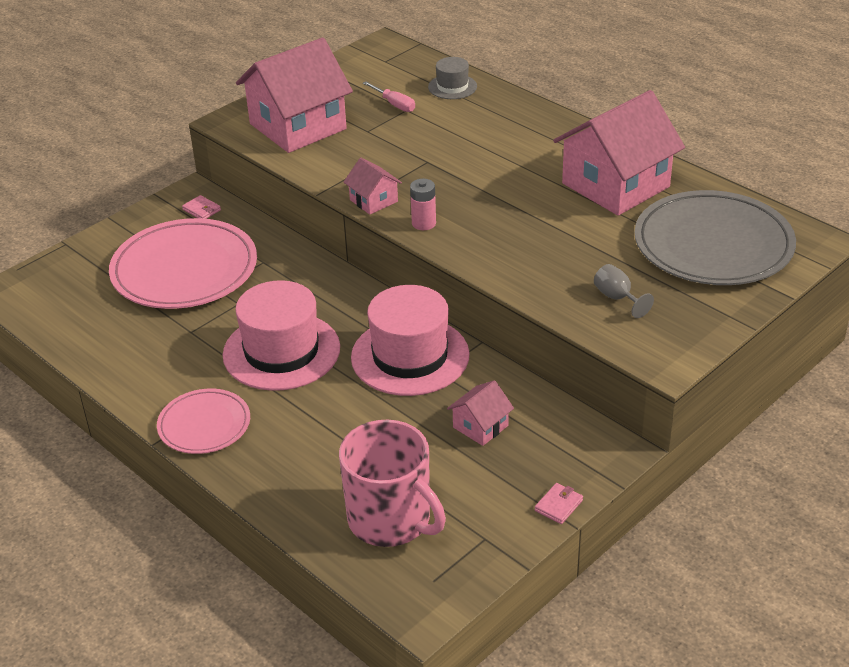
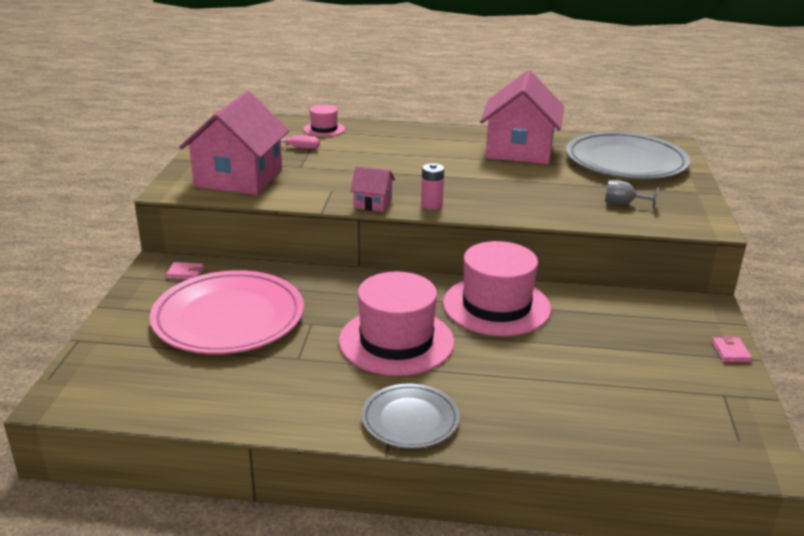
camera: 40 degrees left, 10 degrees down
pink plate [157,389,250,454] -> grey plate [361,384,460,449]
pink mug [339,420,446,547] -> none
grey hat [428,57,477,99] -> pink hat [304,105,345,137]
pink house [447,380,514,446] -> none

